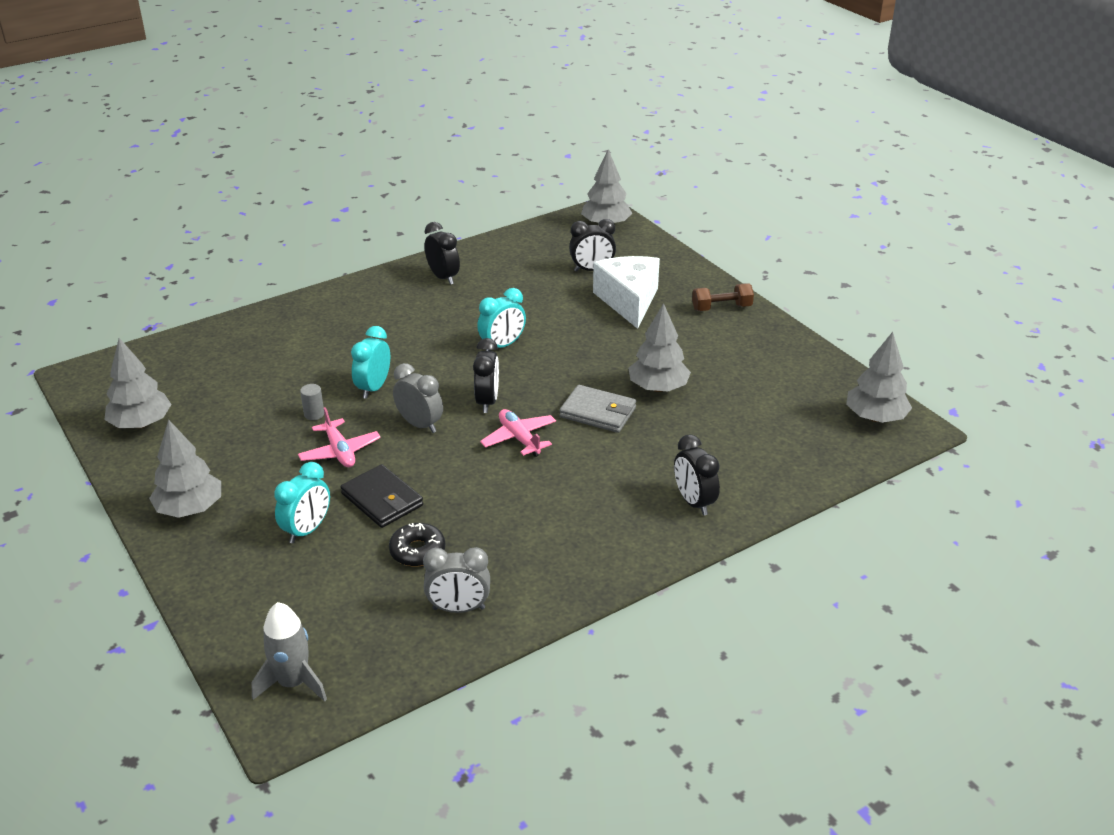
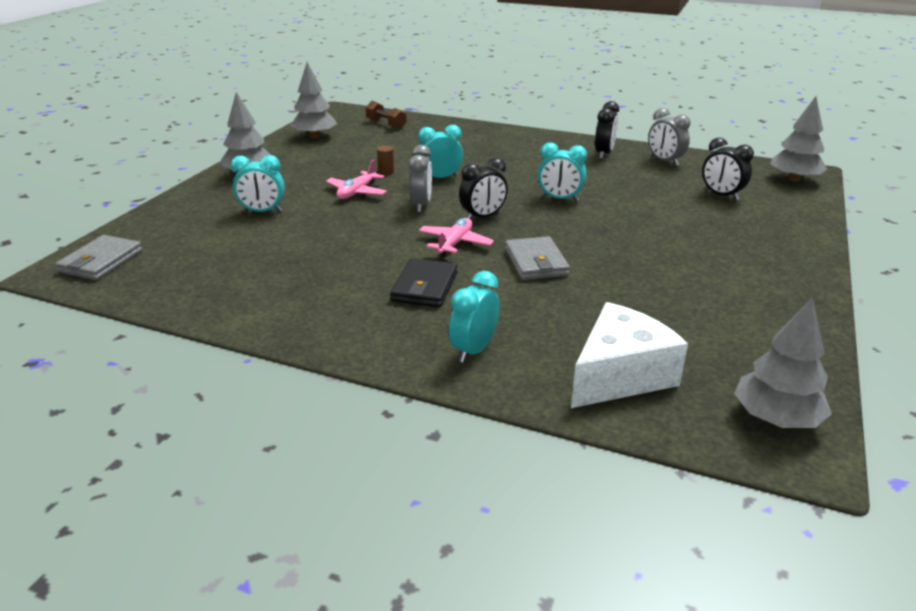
camera: 55 degrees right, 5 degrees down
grey rocket [251,602,327,702] -> grey wallet [56,235,142,280]
grey cylinder [300,384,324,420] -> brown cylinder [377,146,394,175]
black wallet [341,464,423,528] -> black wallet moved to [390,258,458,307]
black donut [389,523,445,567] -> none
grey clock [423,547,490,613] -> grey clock moved to [648,108,690,166]
white cheese [593,256,660,329] -> white cheese moved to [571,302,688,408]
grey tree [629,303,691,392] -> none
black clock [674,434,720,516] -> turquoise clock [449,271,500,363]
brown dumbbell [692,283,754,311] -> brown dumbbell moved to [365,101,407,129]

